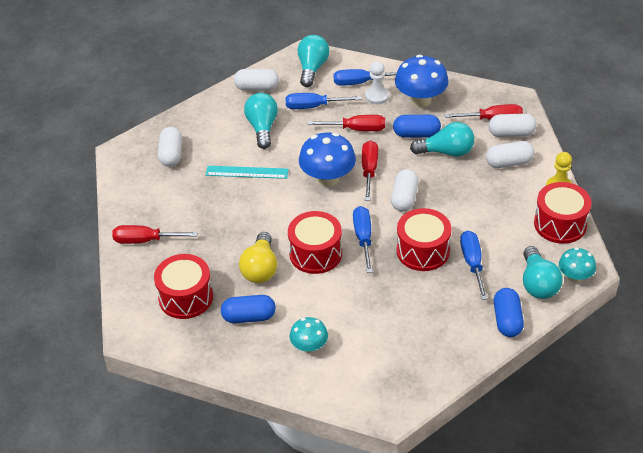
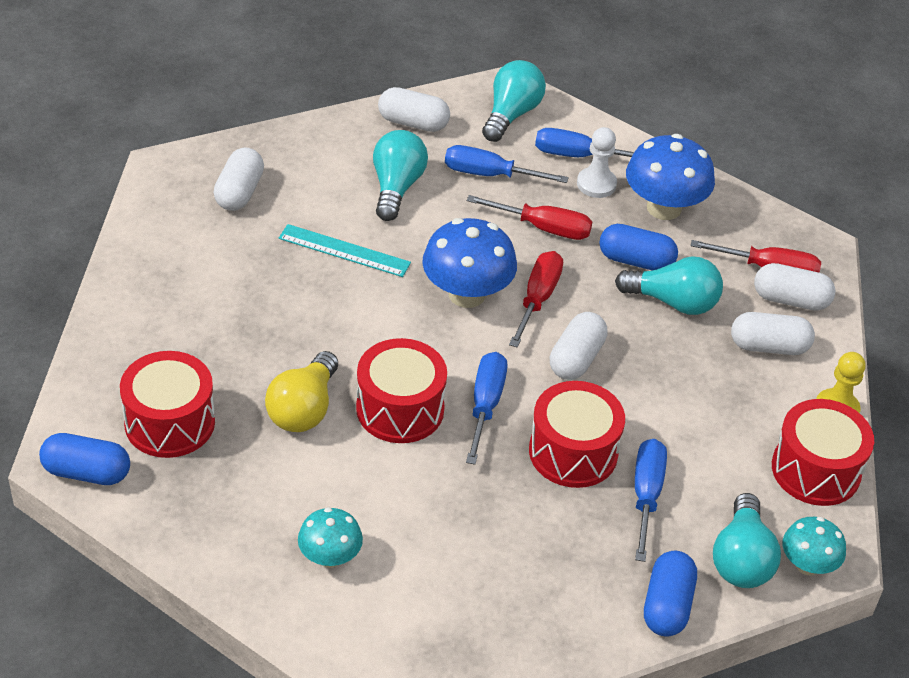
camera: 10 degrees right, 0 degrees up
red screwdriver [112,225,197,244] -> none
blue capsule [221,295,276,323] -> blue capsule moved to [39,433,130,485]

